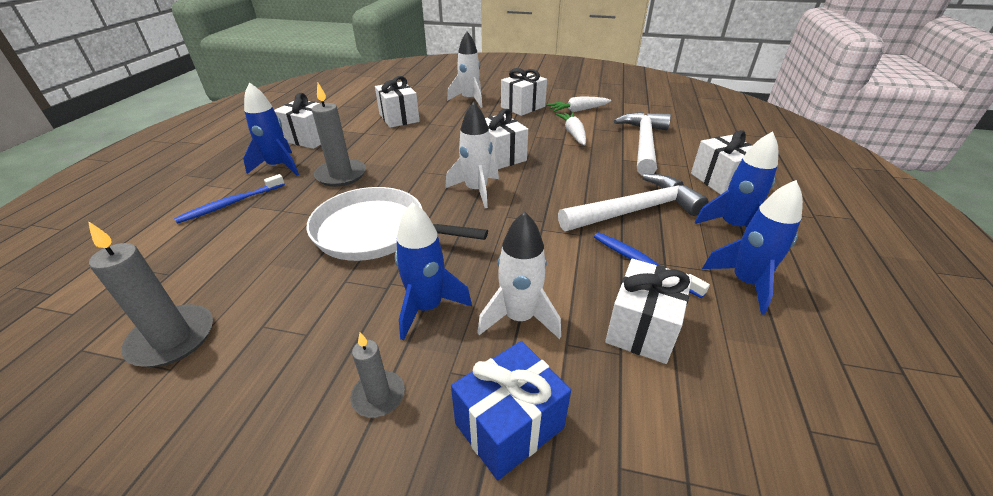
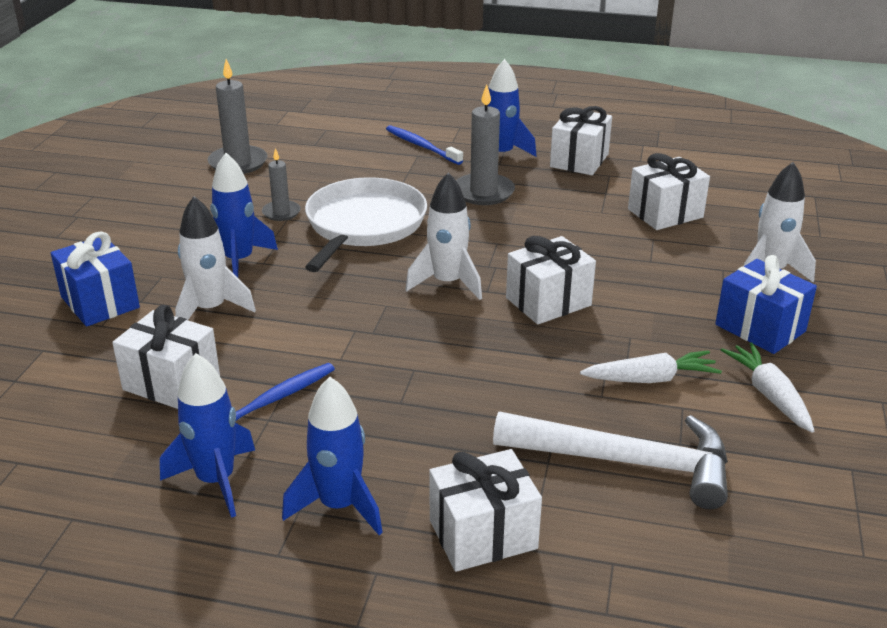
camera: 90 degrees right, 5 degrees down
grey candle [350,333,405,418] -> grey candle moved to [262,148,301,221]
white gift [501,68,547,116] -> blue gift [715,255,817,354]
white hammer [558,174,708,231] -> none

